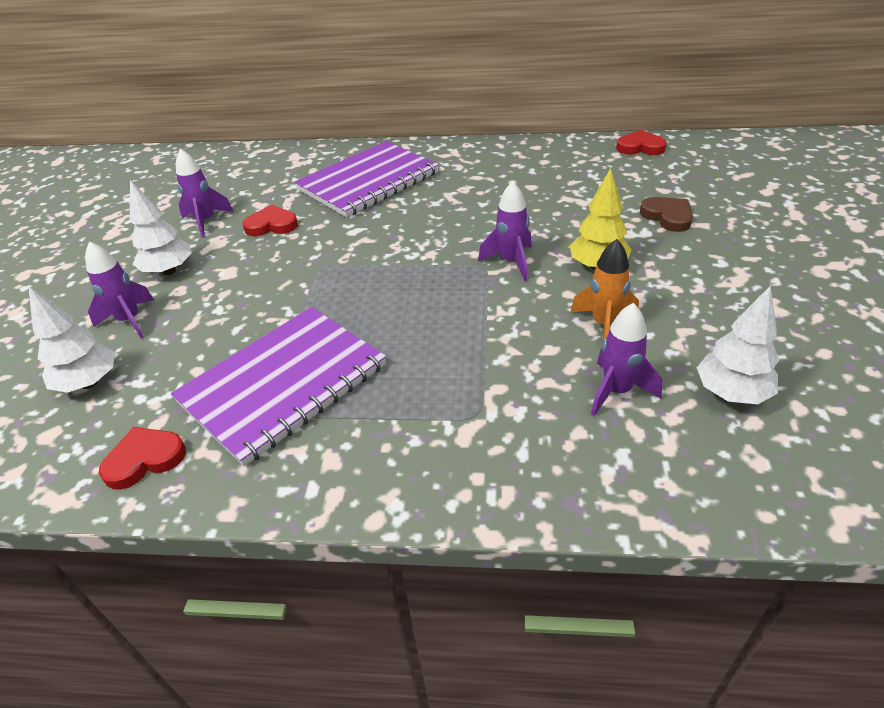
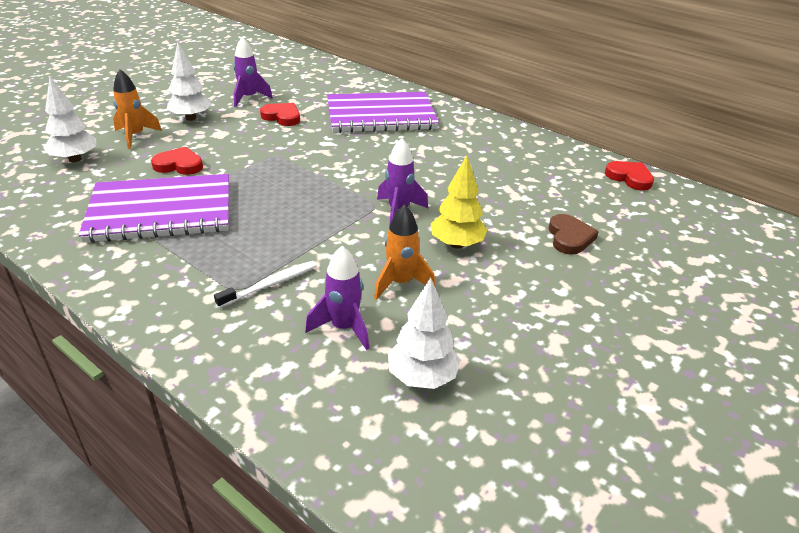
camera: 30 degrees right, 5 degrees down
purple rocket [85,242,154,339] -> orange rocket [113,69,162,149]
red heart [99,427,186,490] -> red heart moved to [151,147,203,175]
none -> white toothbrush [214,261,317,308]

